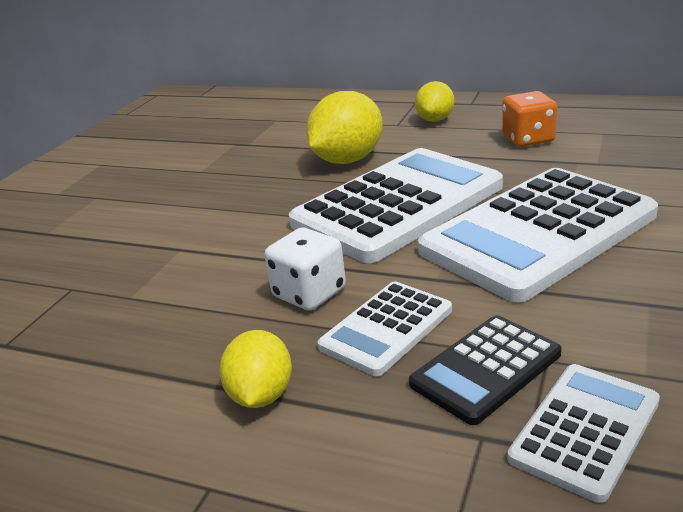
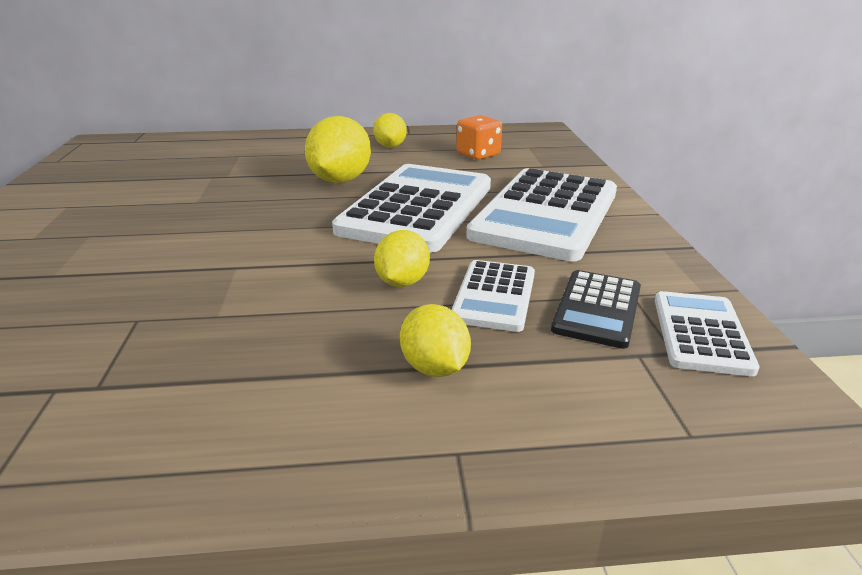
camera: 30 degrees left, 0 degrees up
white dice [265,228,346,311] -> yellow lemon [374,230,430,287]

